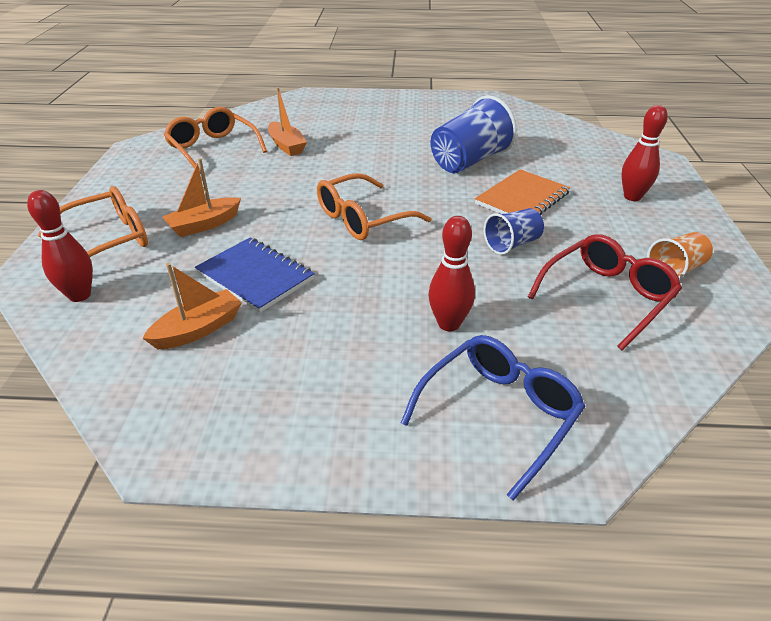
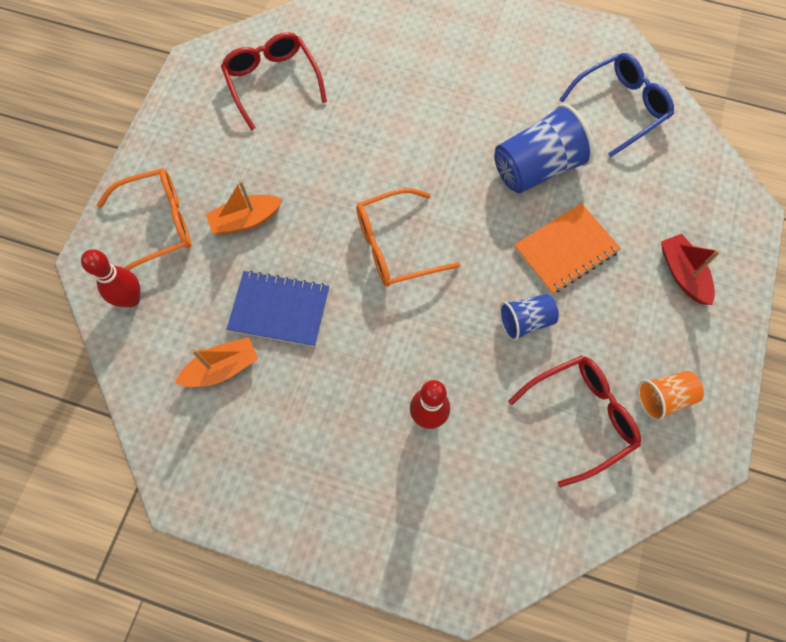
camera: 15 degrees right, 30 degrees up
orange glasses [163,107,267,174] -> red glasses [221,32,327,131]
blue notebook [195,237,315,313] -> blue notebook turned 45 degrees counterclockwise [227,270,329,347]
orange boat [268,87,307,156] -> none
blue glasses [401,335,586,501] -> blue glasses moved to [559,53,674,157]
red bowling pin [622,105,668,201] -> red boat [661,234,721,305]

